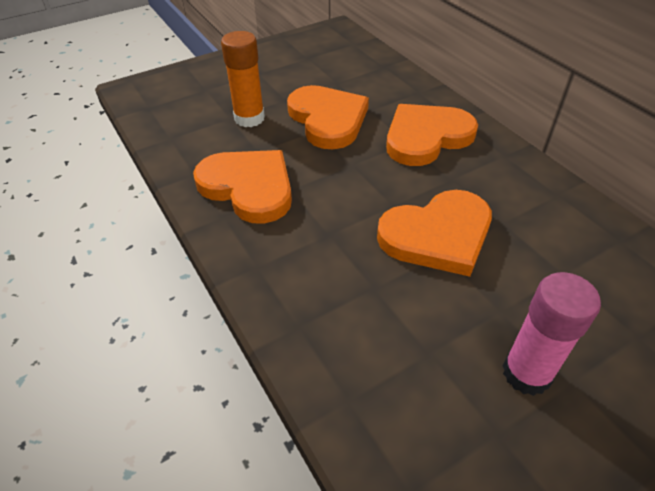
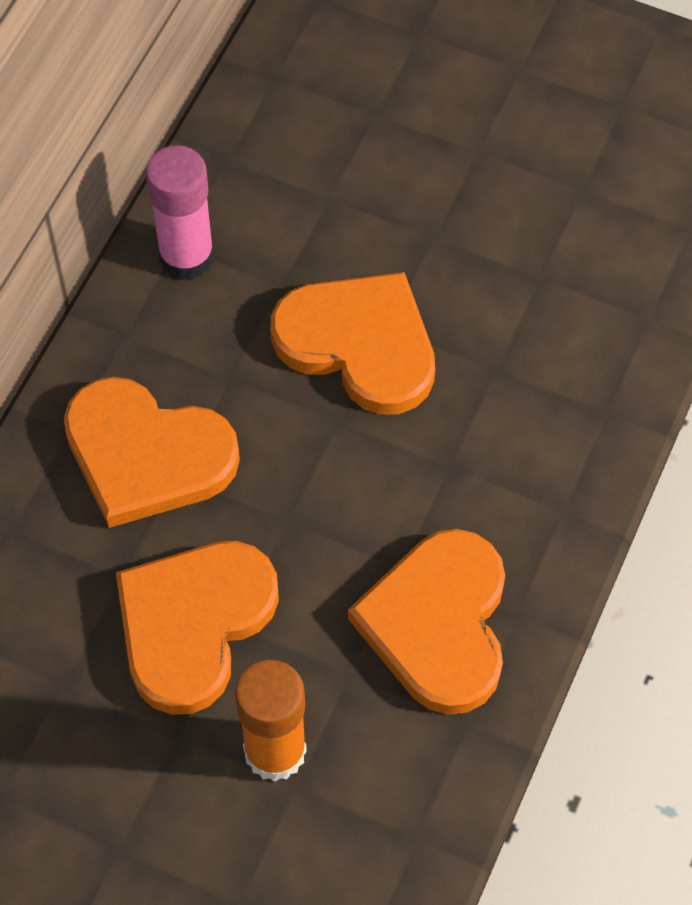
camera: 125 degrees left, 15 degrees up
pink glue stick [503,272,601,396] -> pink glue stick moved to [146,145,214,280]

